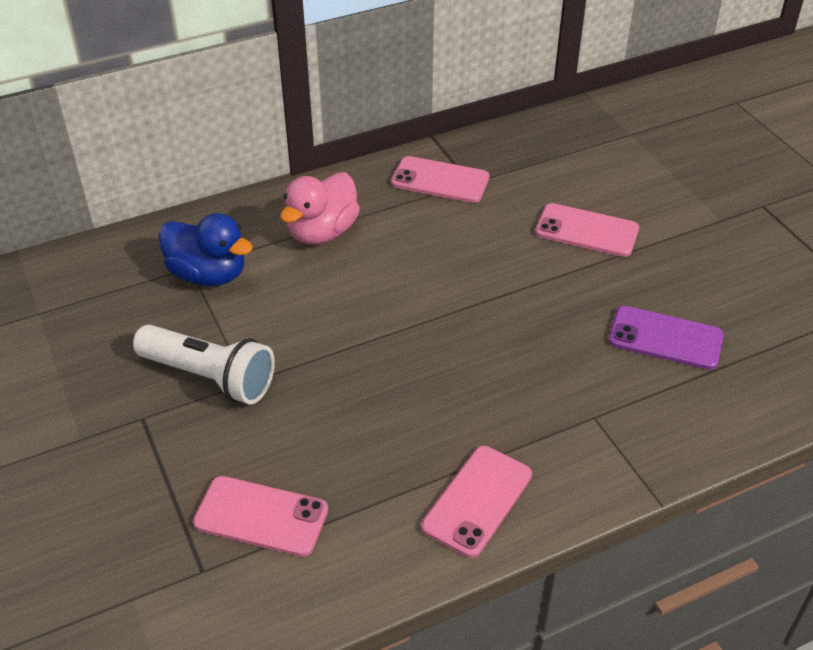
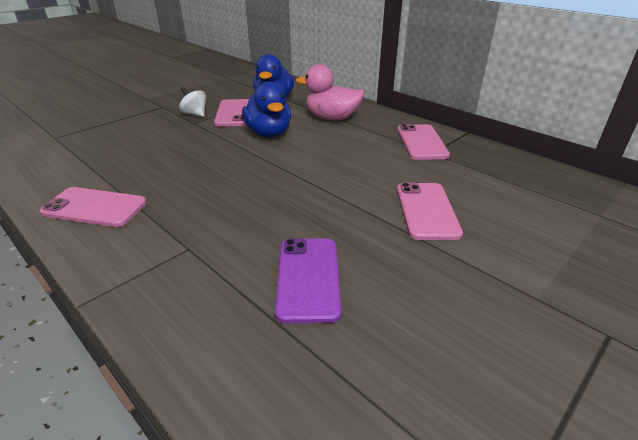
camera: 70 degrees right, 10 degrees down
white flashlight [133,325,275,404] -> white spinning top [179,87,206,117]
pink phone [193,476,328,557] -> pink phone moved to [214,99,249,127]
none -> blue duck [242,82,291,137]

